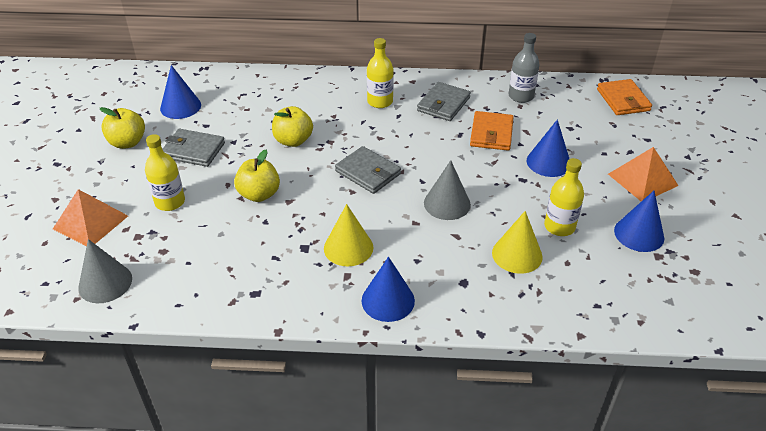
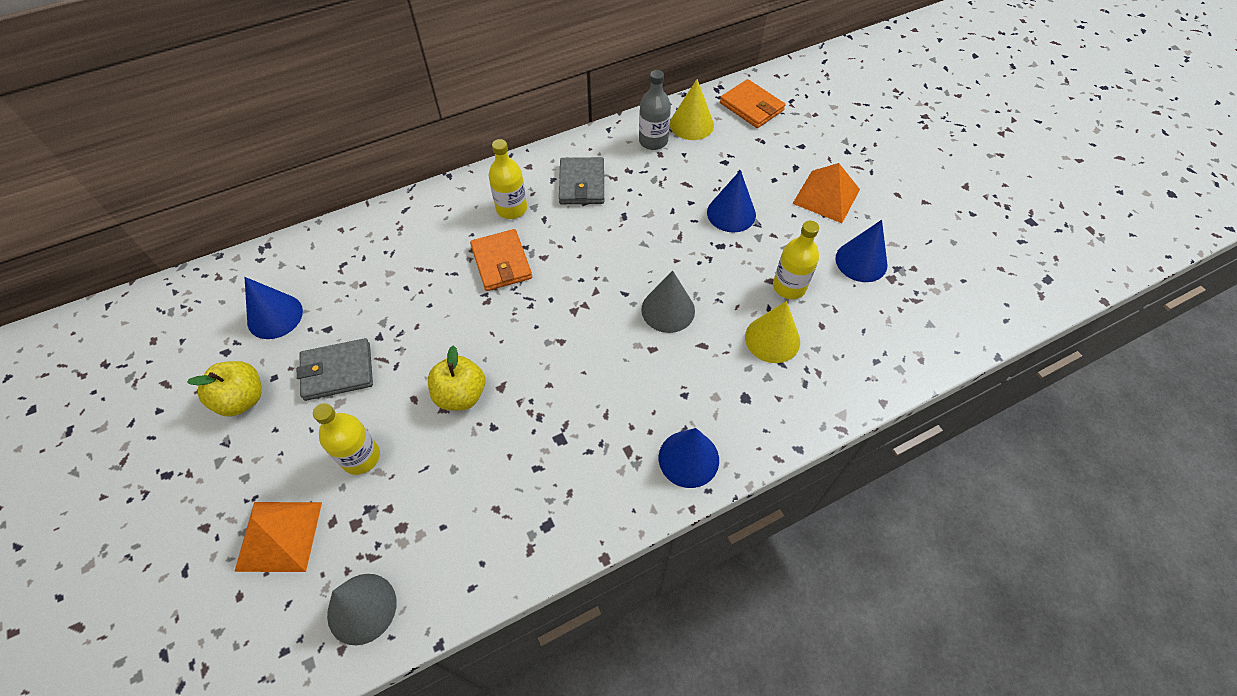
camera: 30 degrees left, 15 degrees up
yellow apple [272,106,313,147] -> none
yellow cone [324,204,373,266] -> yellow cone moved to [670,79,714,140]
grey wallet [335,146,401,194] -> none
orange wallet [470,111,513,151] -> orange wallet moved to [470,229,532,291]

